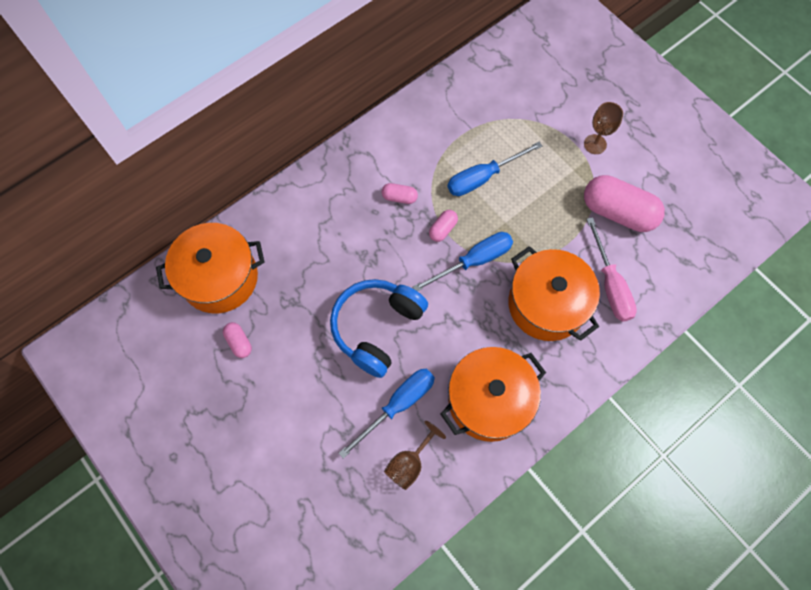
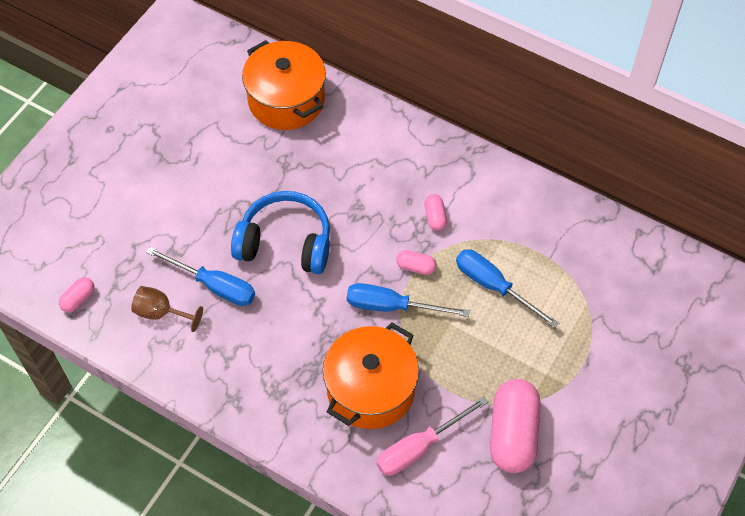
camera: 70 degrees right, 10 degrees down
pink capsule [223,322,252,358] -> pink capsule moved to [59,277,95,312]
blue screwdriver [412,232,513,291] -> blue screwdriver turned 150 degrees clockwise [347,283,470,317]
orange pot [441,347,546,442] -> none
brown goblet [584,102,623,154] -> none

